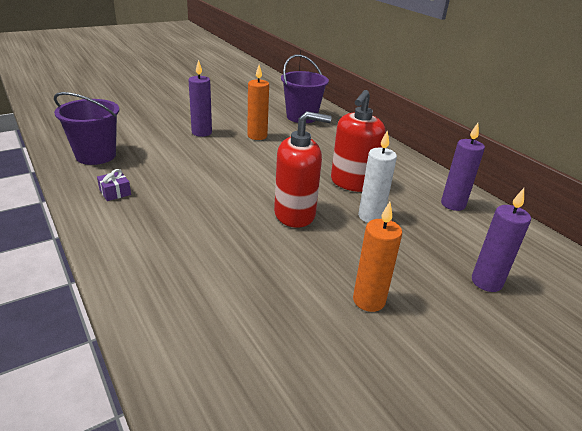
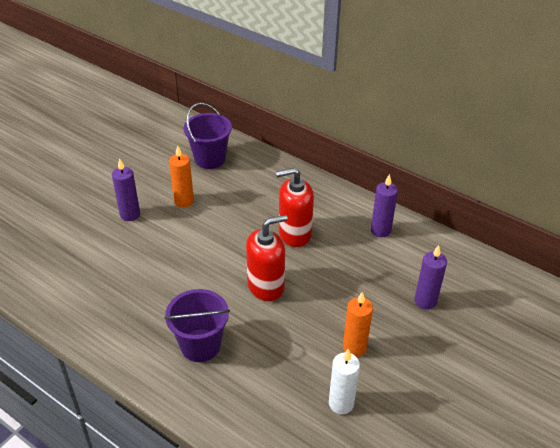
camera: 20 degrees left, 10 degrees up
purple bucket [54,92,119,165] -> purple bucket moved to [164,289,230,362]
purple gift [97,169,131,201] -> none
red soap dispenser [331,90,386,192] -> red soap dispenser turned 75 degrees clockwise [276,168,314,247]
white candle [358,130,397,223] -> white candle moved to [329,349,360,414]

